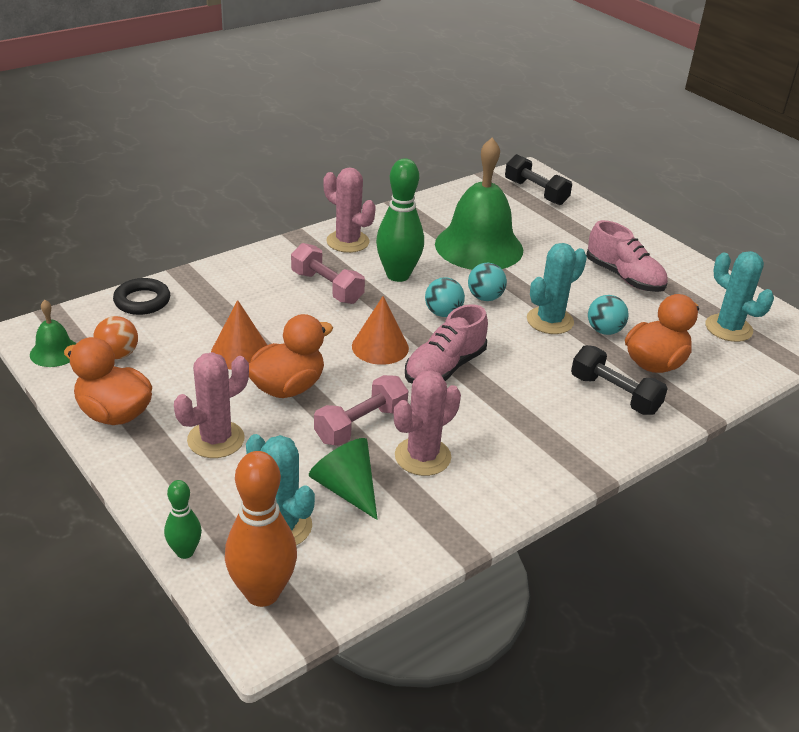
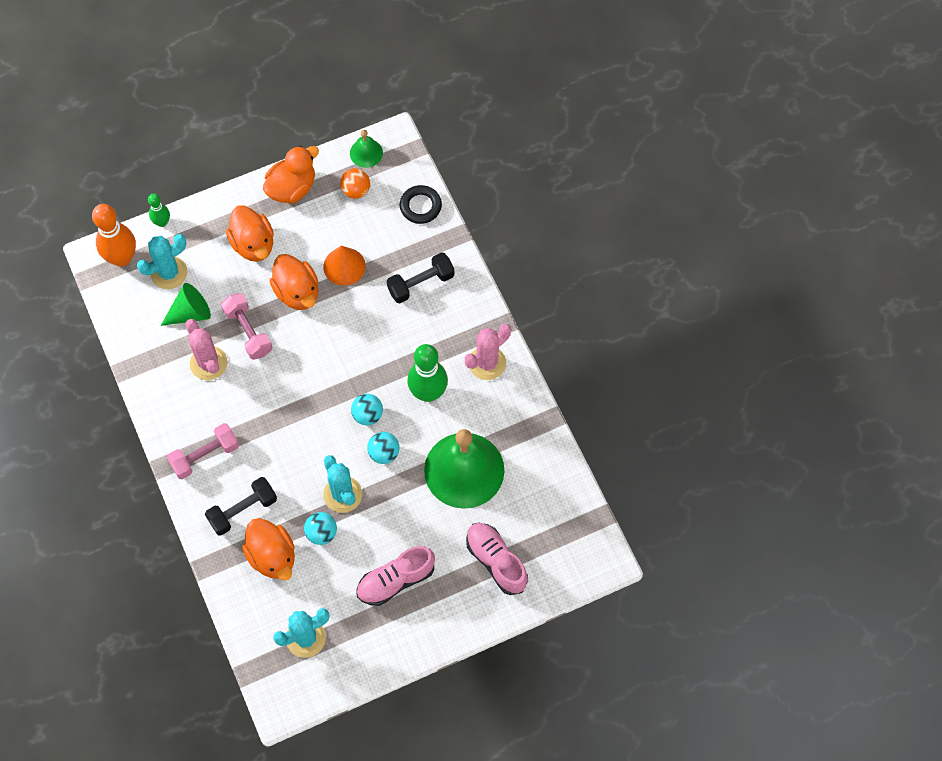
camera: 105 degrees right, 30 degrees up
pink cactus [174,352,249,458] -> orange duck [226,205,274,262]
pink dumbbell [291,243,365,304] -> pink dumbbell moved to [167,423,239,479]
orange cone [352,296,409,365] -> none
pink shoe [405,304,488,384] -> pink shoe moved to [466,523,528,595]
black dumbbell [505,154,572,205] -> black dumbbell moved to [387,252,454,303]

